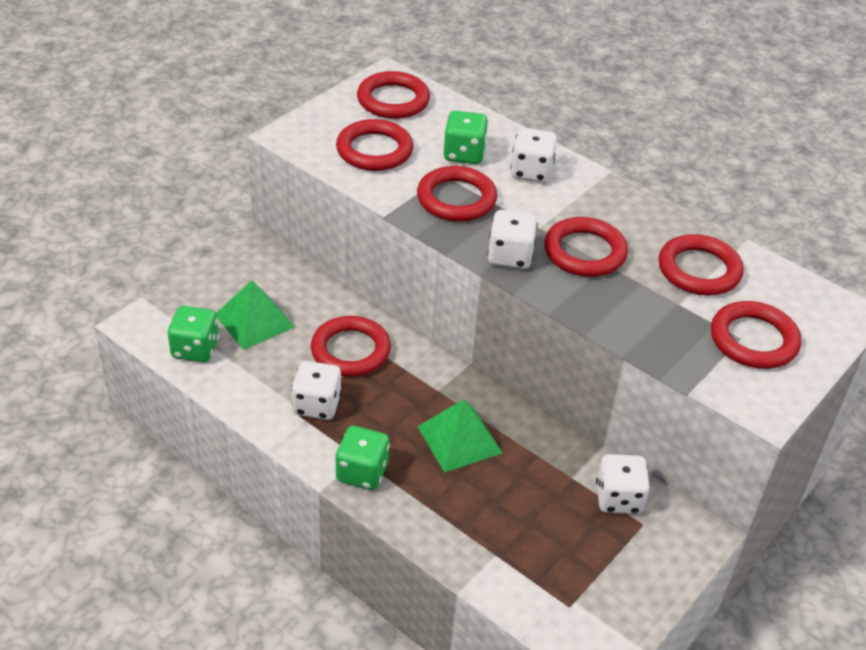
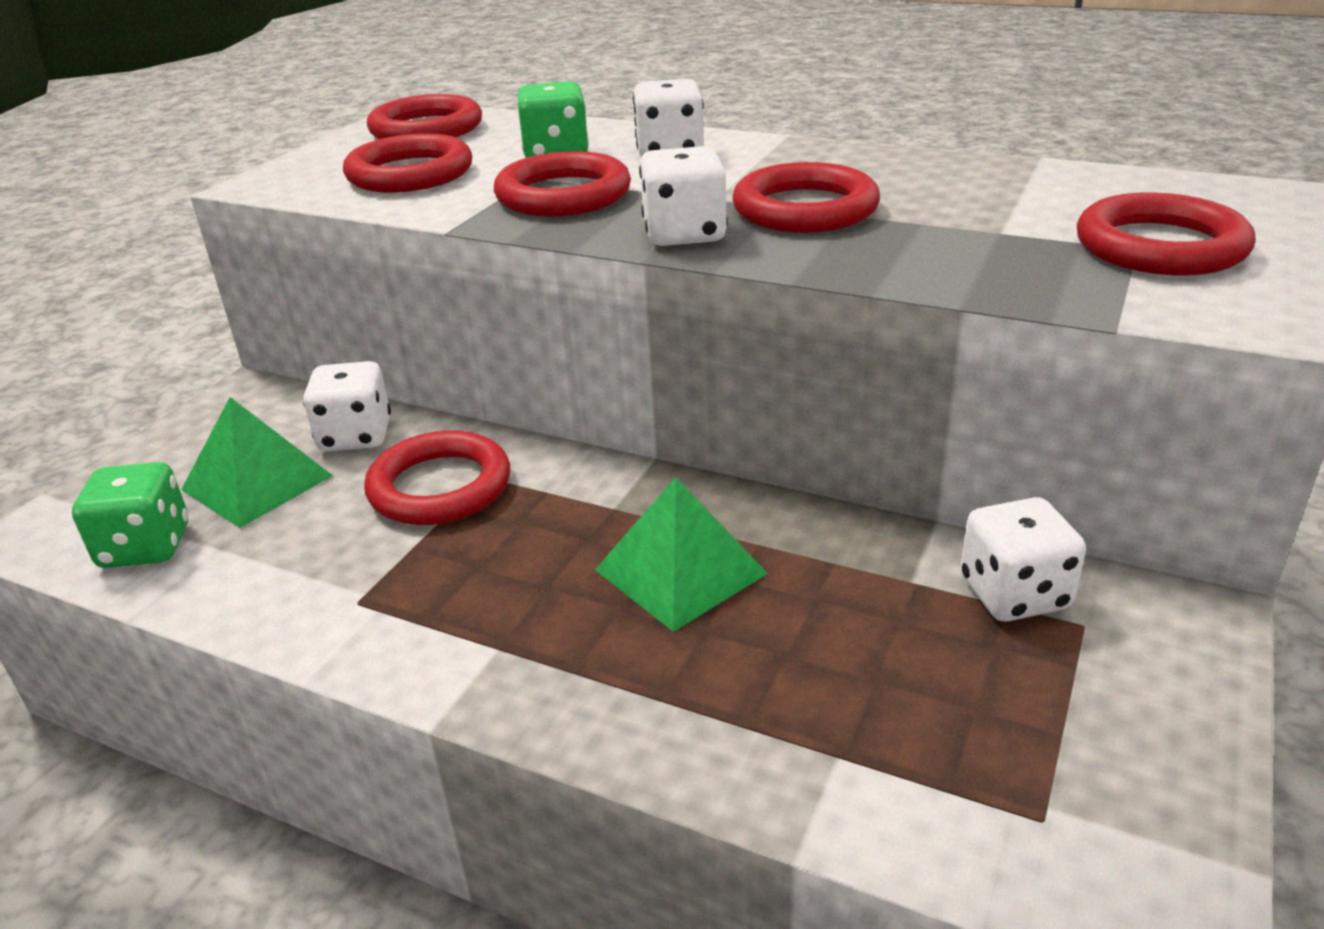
camera: 10 degrees left, 10 degrees down
white dice [291,361,342,420] -> white dice moved to [303,361,391,452]
green dice [335,426,390,490] -> none
red ring [659,234,744,295] -> none

